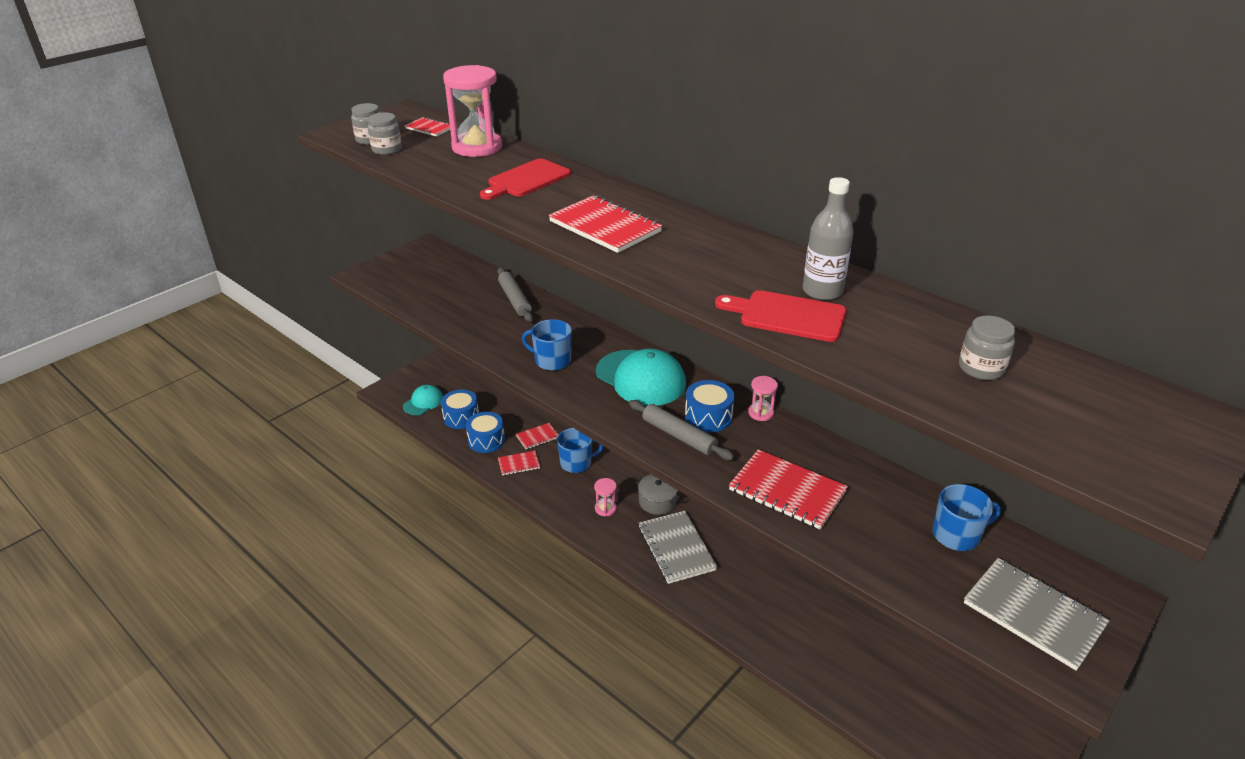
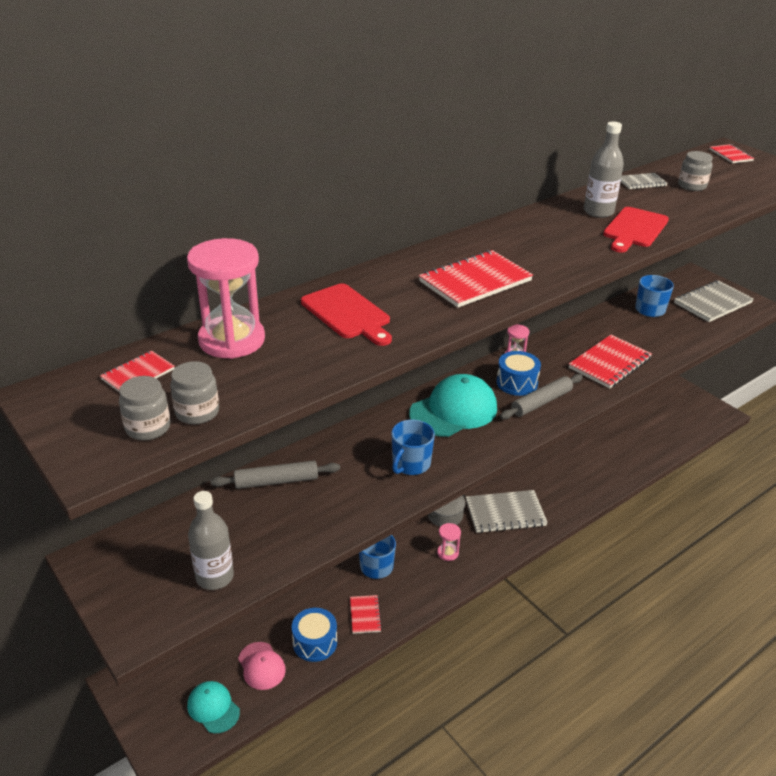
camera: 80 degrees left, 0 degrees up
blue drum [441,390,479,429] -> pink cap [238,642,286,690]
red notebook [516,423,559,449] -> red notebook moved to [709,144,754,163]
none -> grey bottle [188,491,234,590]
none -> grey notebook [621,173,668,189]

